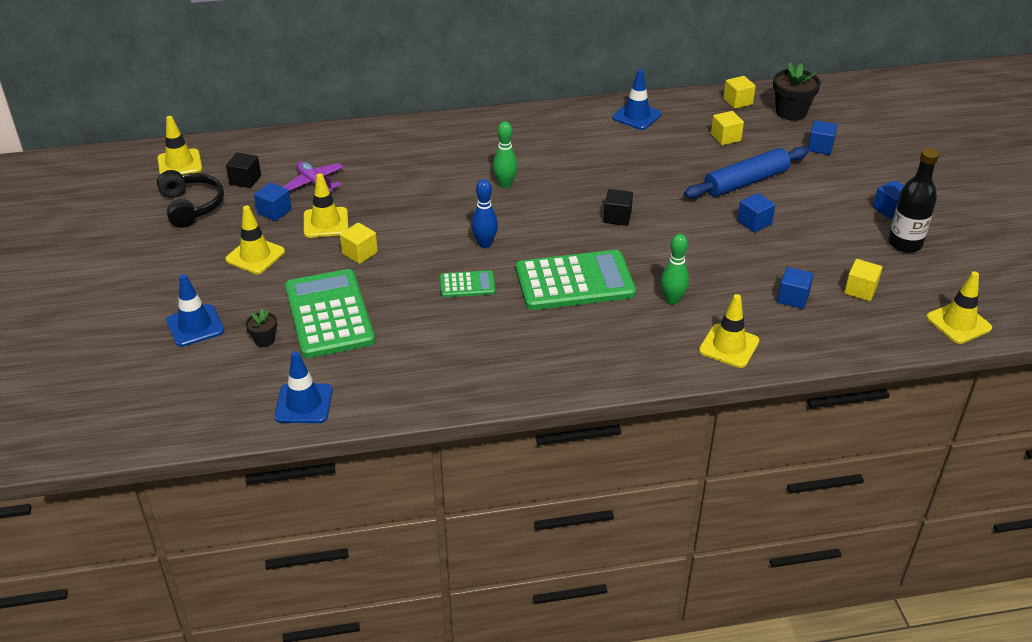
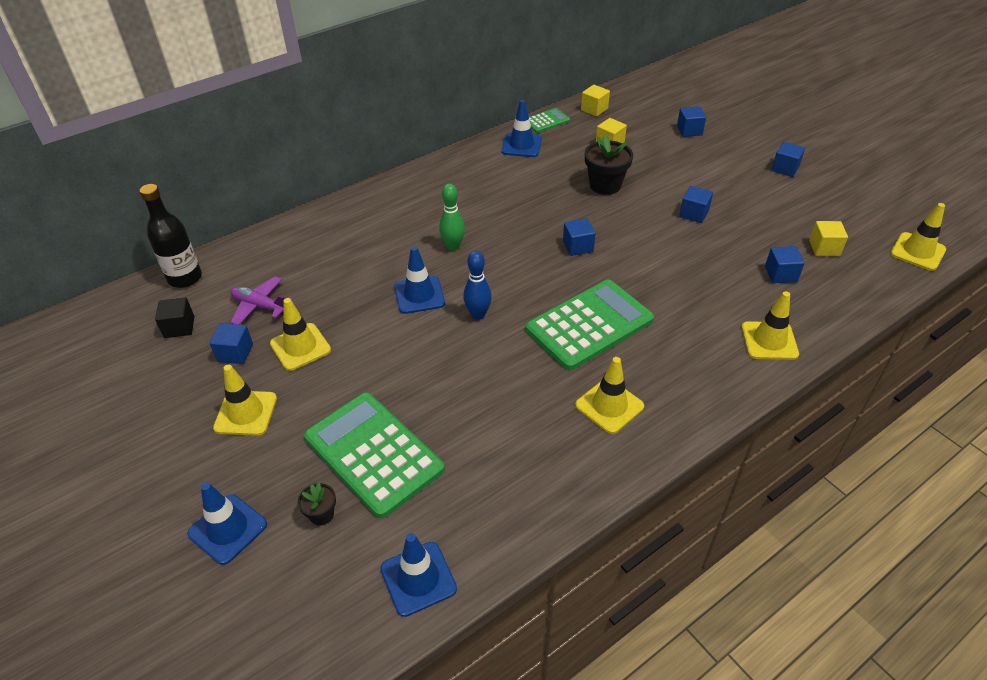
camera: 25 degrees left, 5 degrees up
yellow traffic cone [157,116,202,175] -> yellow traffic cone moved to [575,357,644,434]
black headphones [157,170,224,228] -> none
yellow cube [340,222,378,264] -> none
green calculator [440,270,495,297] -> green calculator moved to [529,108,570,133]
black cube [604,189,633,226] -> blue cube [563,218,596,256]
green bowling pin [661,234,689,305] -> none
blue rolling pin [684,146,809,199] -> none
black flower pot [773,62,821,121] -> black flower pot moved to [585,135,633,195]
black bottle [888,148,939,253] -> black bottle moved to [140,184,202,288]
none -> blue traffic cone [394,246,445,314]

